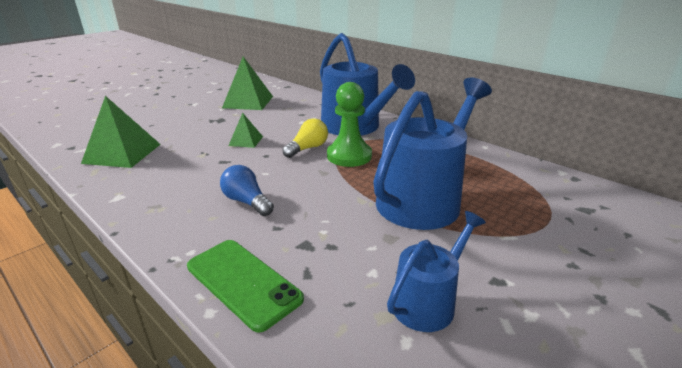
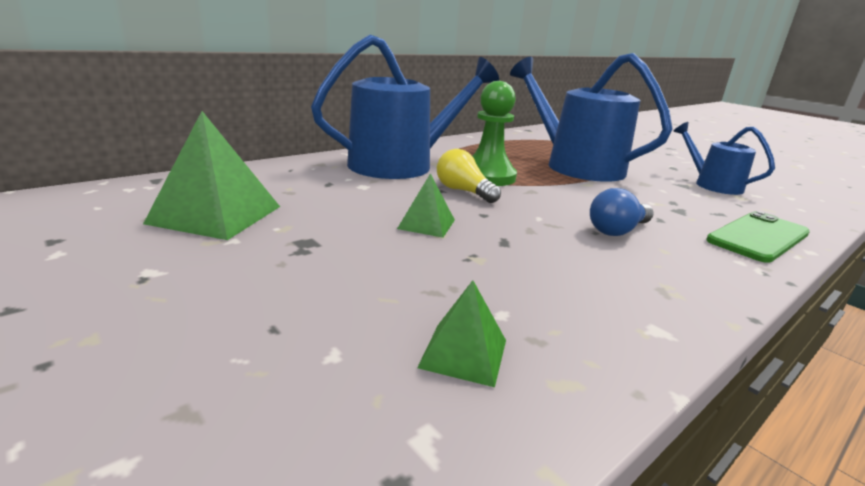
camera: 85 degrees left, 5 degrees down
green pyramid [81,96,161,168] -> green pyramid [417,280,506,387], size x0.54

